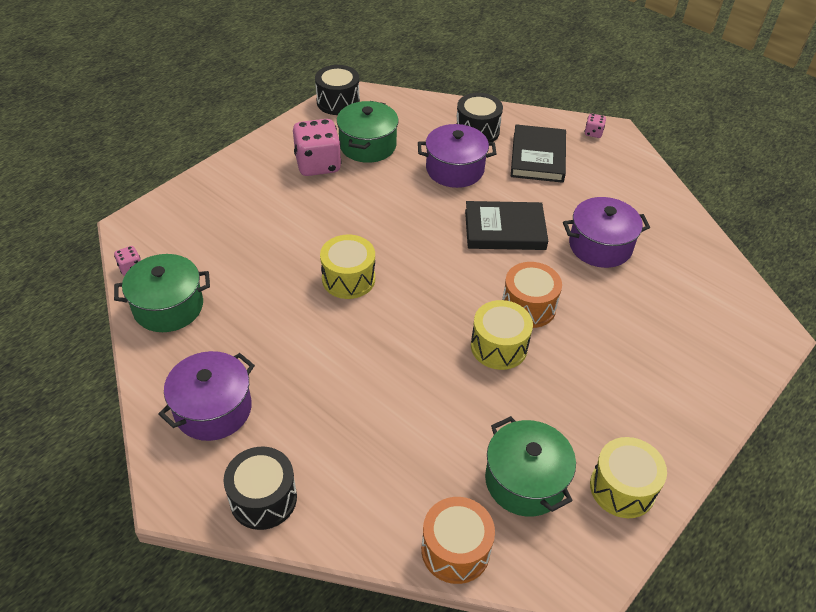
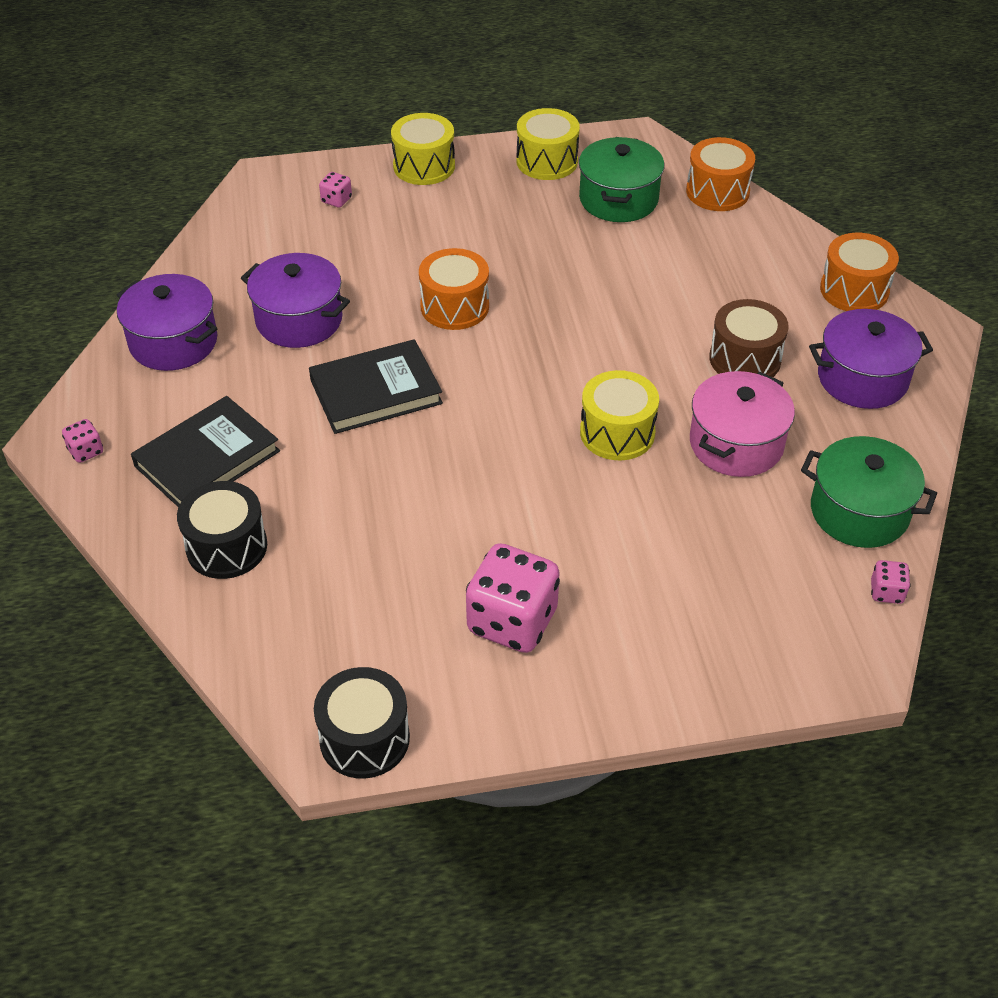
camera: 140 degrees left, 0 degrees up
black drum [224,447,297,530] -> orange drum [820,233,899,311]
green pot [337,101,399,163] -> none
purple pot [418,124,497,188] -> purple pot moved to [117,274,218,371]
black book [465,201,548,250] -> black book turned 60 degrees counterclockwise [309,339,443,434]
yellow drum [471,300,533,370] -> yellow drum moved to [391,113,455,185]
none -> pink dice [319,172,352,208]
none -> pink pot [690,371,795,477]
none -> brown drum [709,299,789,377]

